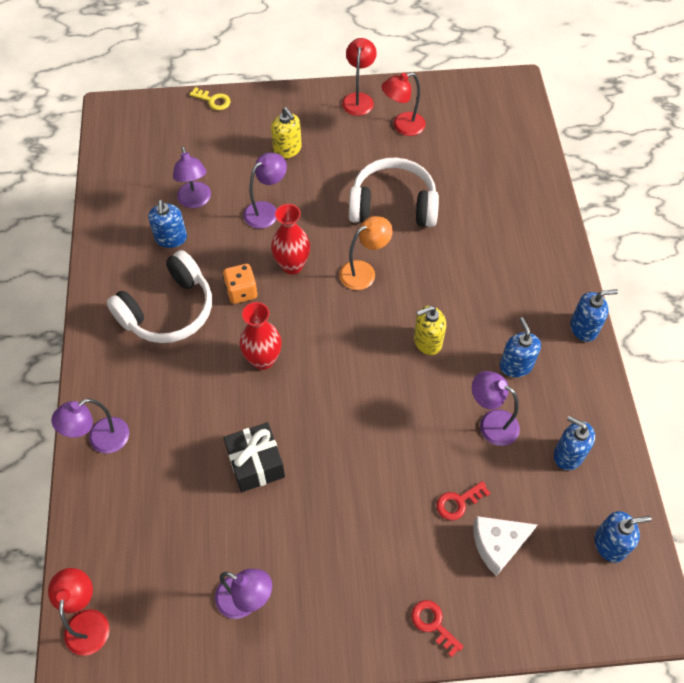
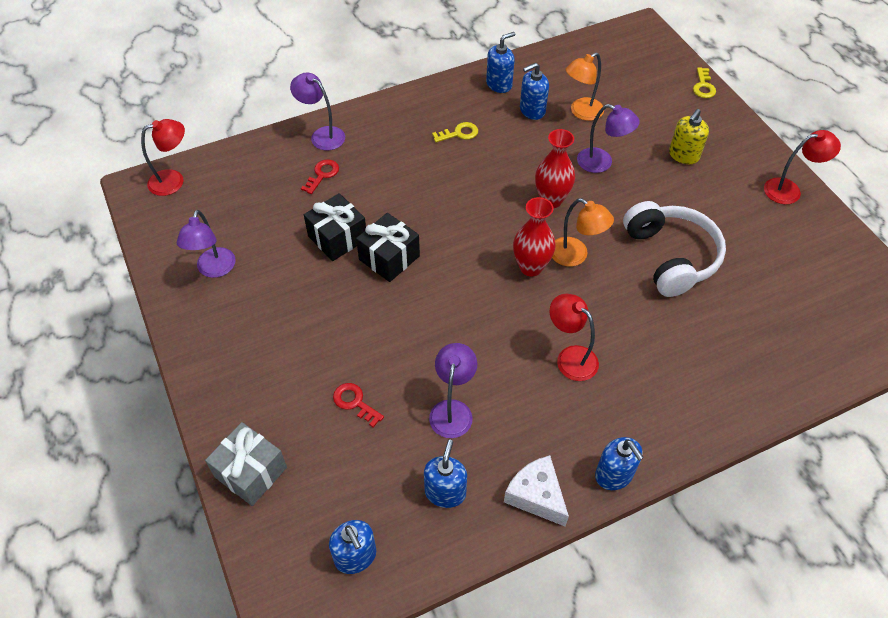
camera: 70 degrees right, 5 degrees down
white headphones [107,250,212,343] -> yellow key [432,122,478,142]
purple lamp [173,146,211,208] -> orange lamp [566,53,604,121]
orange dice [223,264,258,304] -> none
red vase [240,302,281,370] -> red vase moved to [513,197,556,277]
red lamp [382,72,426,136] -> red lamp moved to [550,294,599,381]
red key [411,600,464,657] -> red key moved to [301,159,339,194]
yellow soap dispenser [414,306,446,355] -> none
white cheese [473,516,537,576] -> white cheese moved to [504,455,569,526]
blue soap dispenser [500,317,541,377] -> blue soap dispenser moved to [486,32,515,93]
none -> grey gift [205,422,287,506]
none -> black gift [356,213,420,282]

